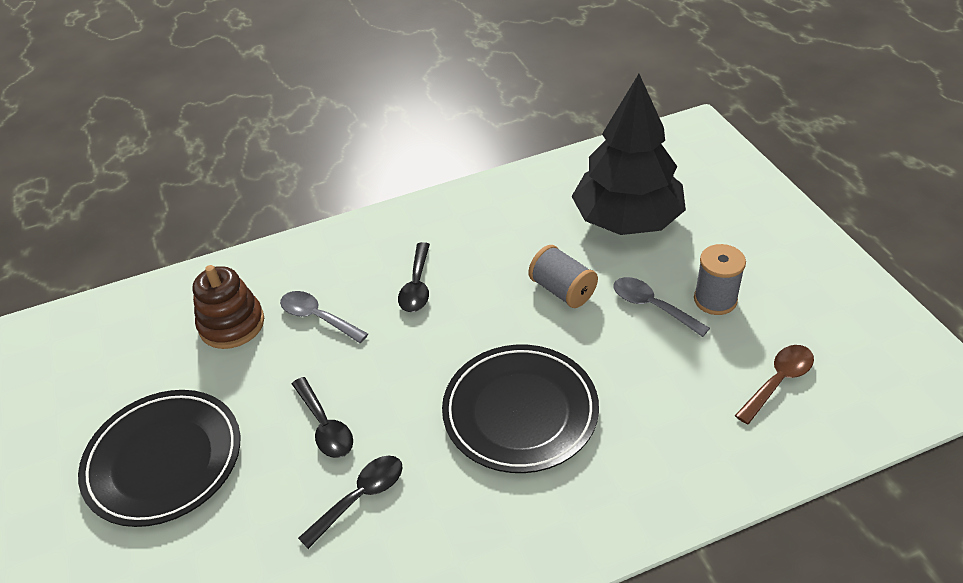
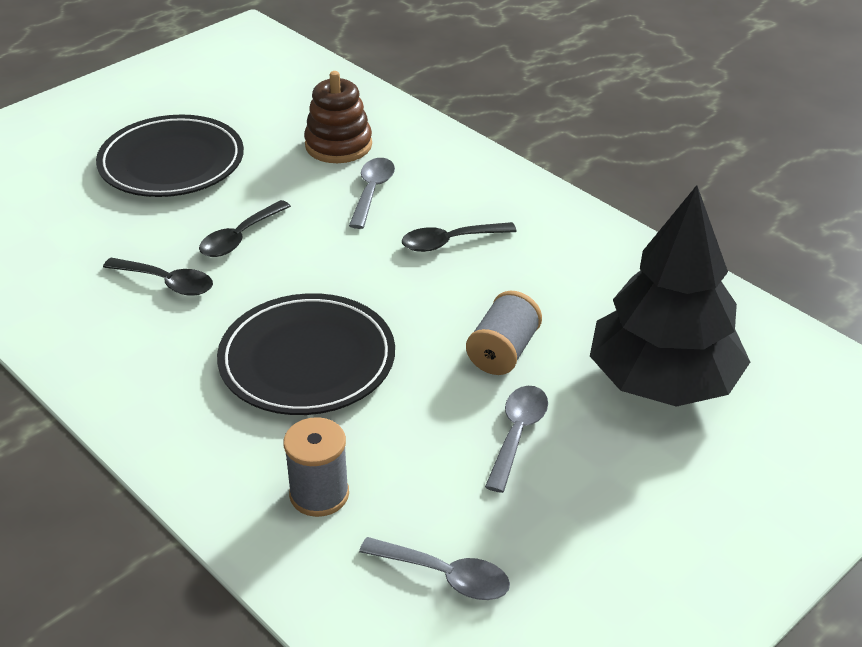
camera: 65 degrees right, 5 degrees down
grey spool [694,244,746,315] -> grey spool moved to [283,417,349,517]
brown spoon [735,345,814,425] -> grey spoon [359,537,510,600]

